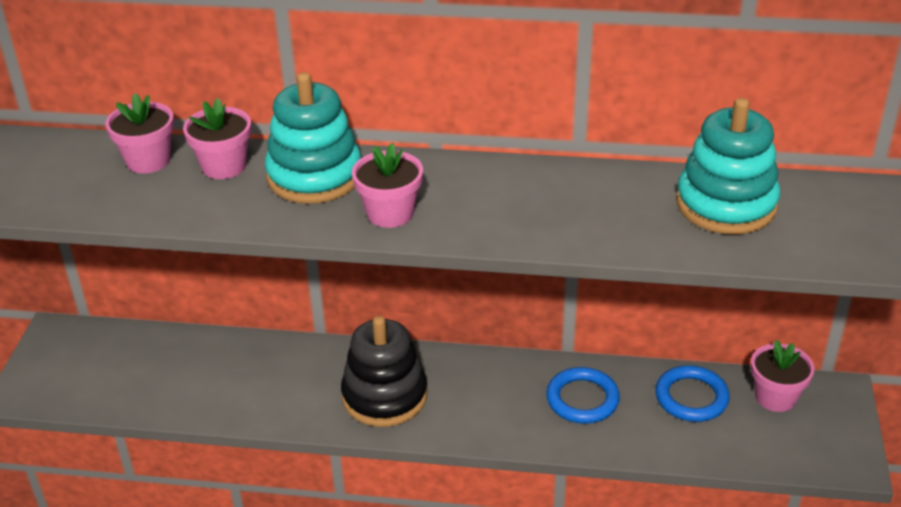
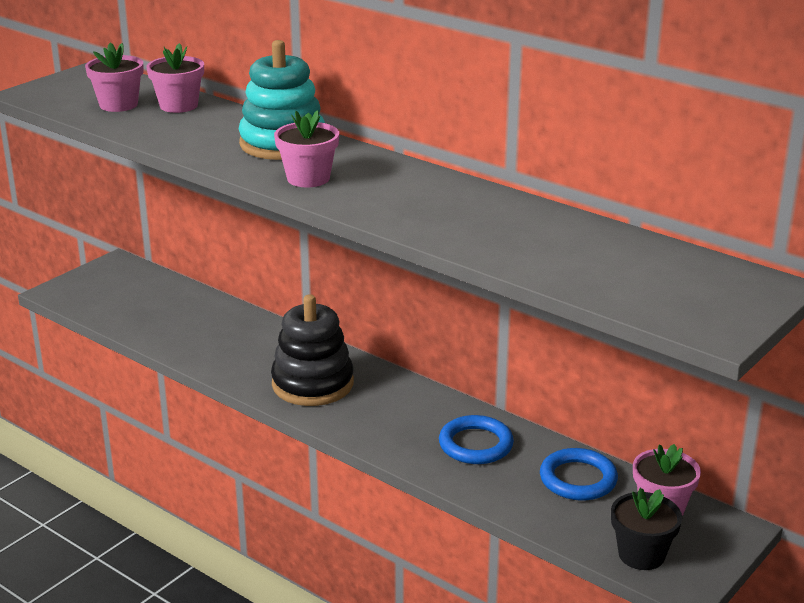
camera: 30 degrees right, 10 degrees down
pink flower pot [183,98,251,179] -> pink flower pot moved to [85,42,143,112]
turquoise stacking toy [676,98,780,234] -> none
none -> black flower pot [611,488,682,570]

